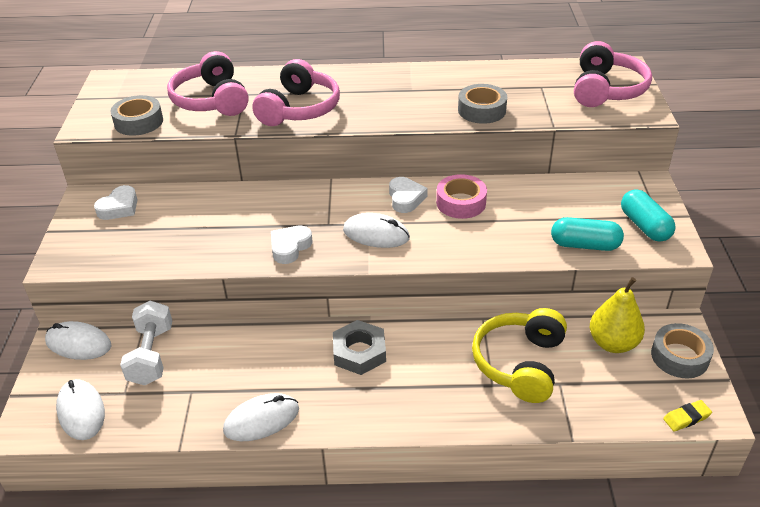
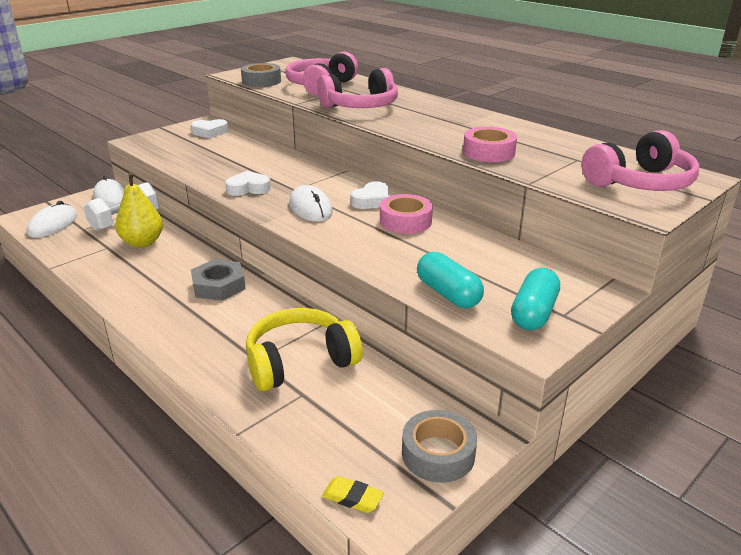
camera: 45 degrees right, 10 degrees down
white mouse [223,393,299,441] -> none
grey tape [458,84,507,124] -> pink tape [463,127,517,162]
yellow pear [590,277,645,353] -> yellow pear moved to [115,172,163,247]

